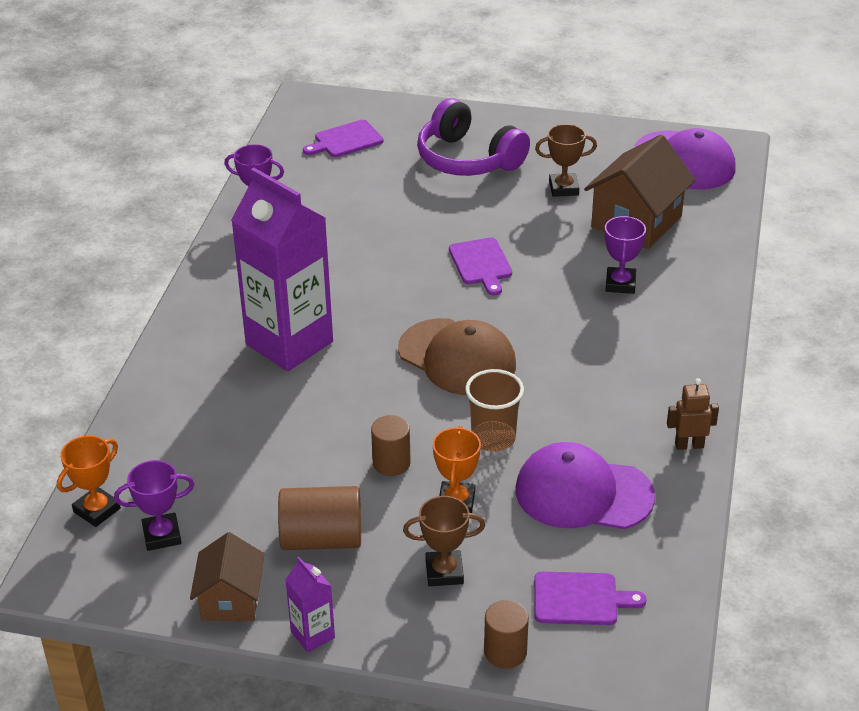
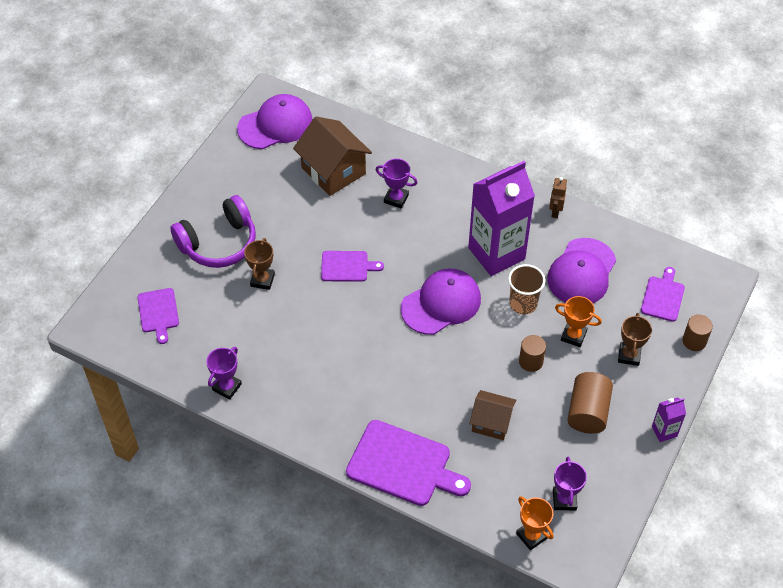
camera: 75 degrees left, 15 degrees up
brown house [190,532,264,621] -> brown house moved to [469,390,516,440]
purple carton [231,168,333,371] -> purple carton moved to [468,161,535,276]
brown cap [398,318,516,395] -> purple cap [401,269,481,335]
brown trophy [535,124,597,197] -> brown trophy moved to [244,238,275,290]
none -> purple cutting board [346,420,471,506]

